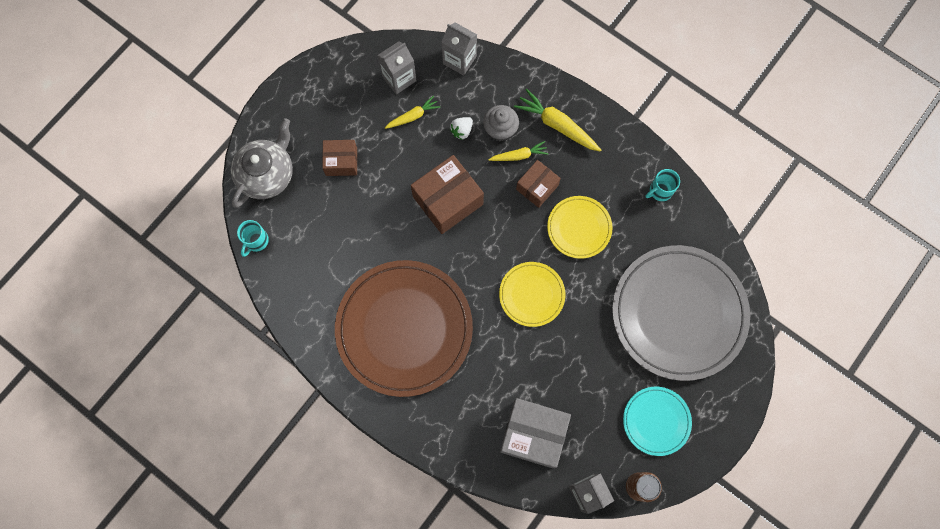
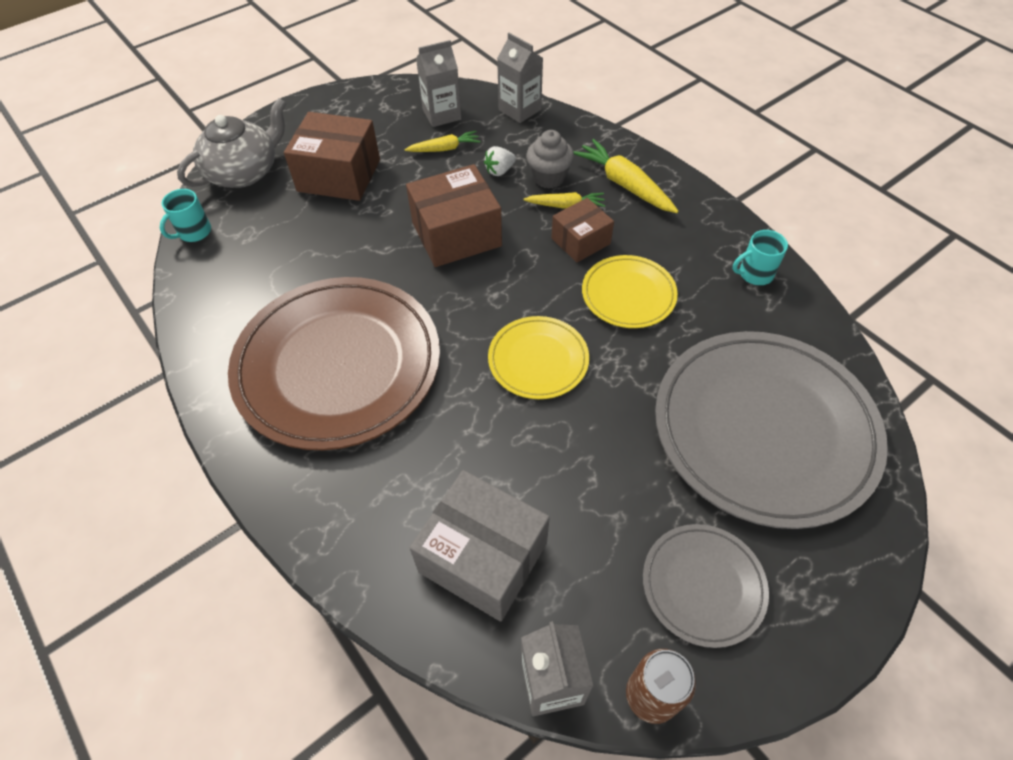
camera: 15 degrees right, 20 degrees down
brown box [322,140,357,176] -> brown box [284,112,380,201], size x1.65
turquoise plate [623,387,692,456] -> grey plate [643,524,769,648]

